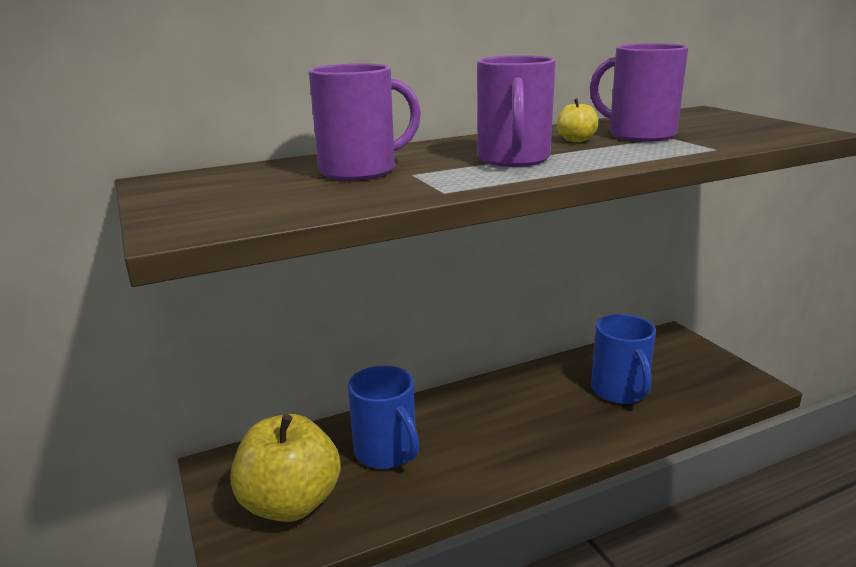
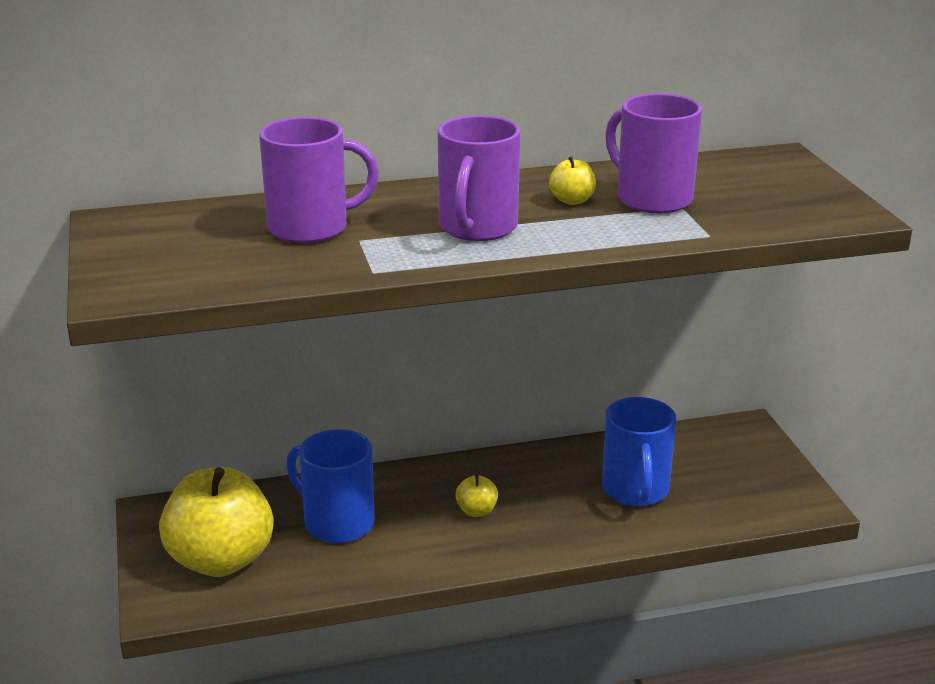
camera: 10 degrees right, 5 degrees up
blue mug [348,365,419,469] -> blue mug turned 150 degrees clockwise [286,429,375,543]
none -> yellow apple [455,474,498,517]

